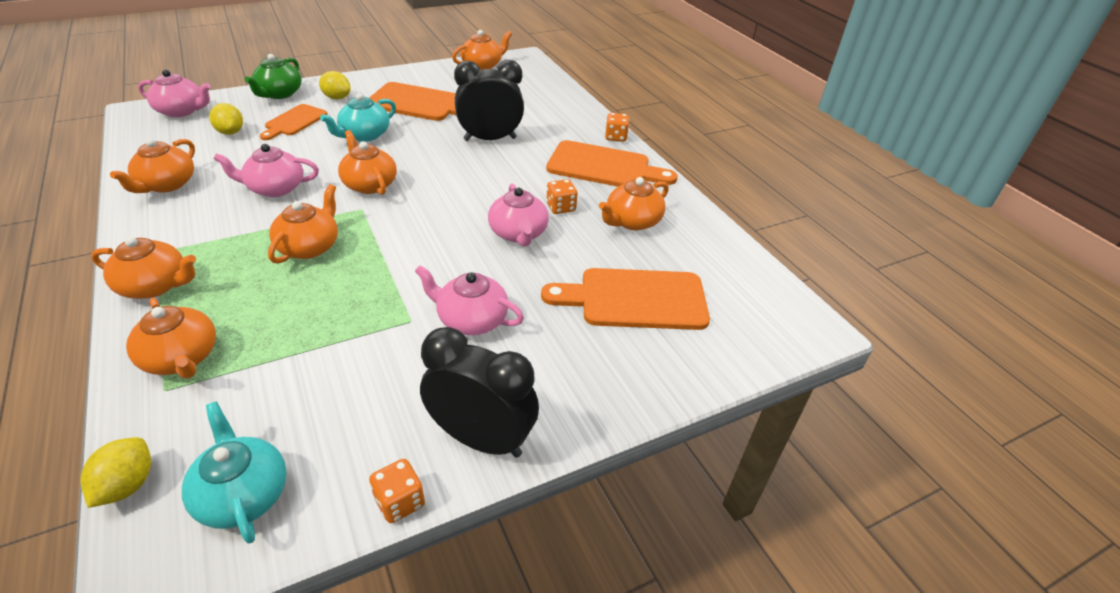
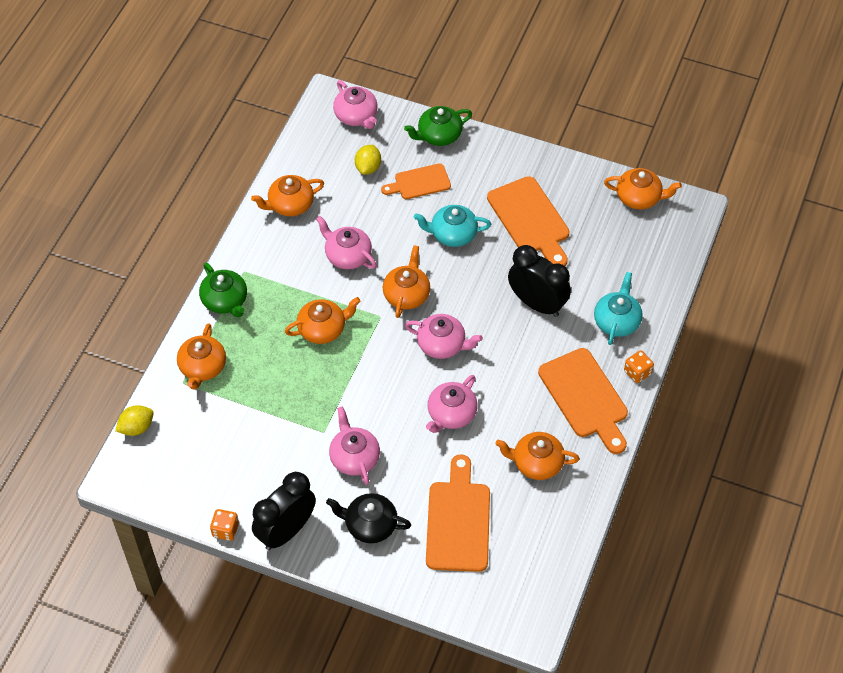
camera: 50 degrees right, 15 degrees up
orange teapot [91,237,196,299] -> green teapot [199,262,247,317]
turquoise teapot [182,402,287,544] -> turquoise teapot moved to [594,272,643,345]
yellow lemon [319,71,351,100] -> none
black clock [420,327,539,458] -> black clock turned 120 degrees counterclockwise [252,472,316,550]
orange cutting board [541,268,710,330] -> orange cutting board turned 45 degrees clockwise [426,454,490,572]
orange dice [546,179,578,214] -> none
none -> black teapot [326,493,411,543]
none -> pink teapot [405,314,483,359]

